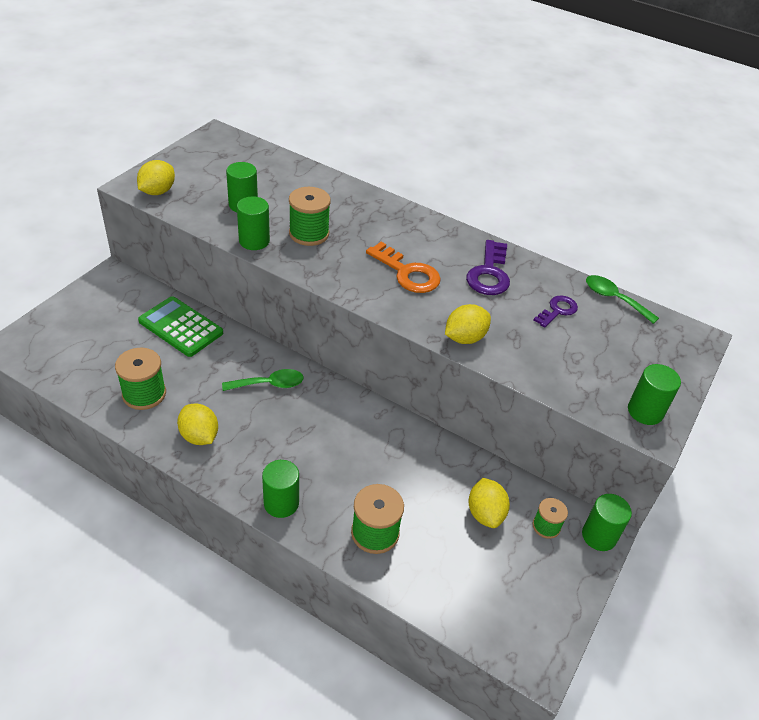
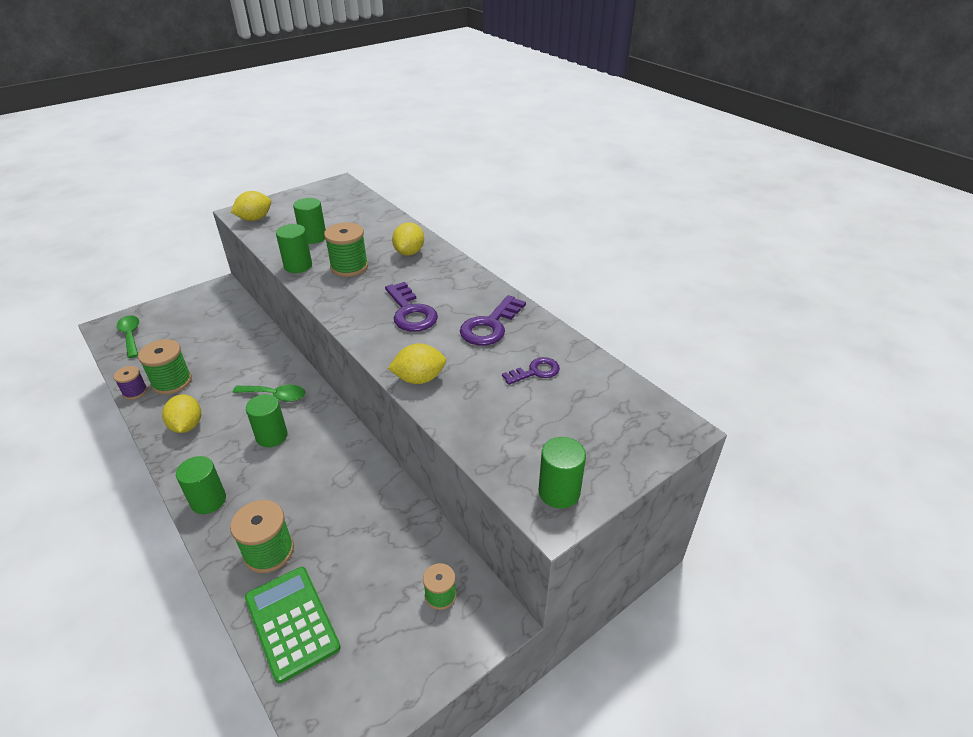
camera: 25 degrees right, 5 degrees down
green calculator [138,296,223,357] -> green calculator moved to [245,567,341,684]
orange key [366,242,441,293] -> purple key [385,282,438,332]
yellow lemon [468,478,510,528] -> yellow lemon moved to [392,222,424,256]
green cylinder [582,494,632,551] -> green cylinder moved to [246,394,288,447]
green spoon [586,275,659,324] -> green spoon moved to [117,315,139,358]
none -> purple spool [113,366,147,400]

